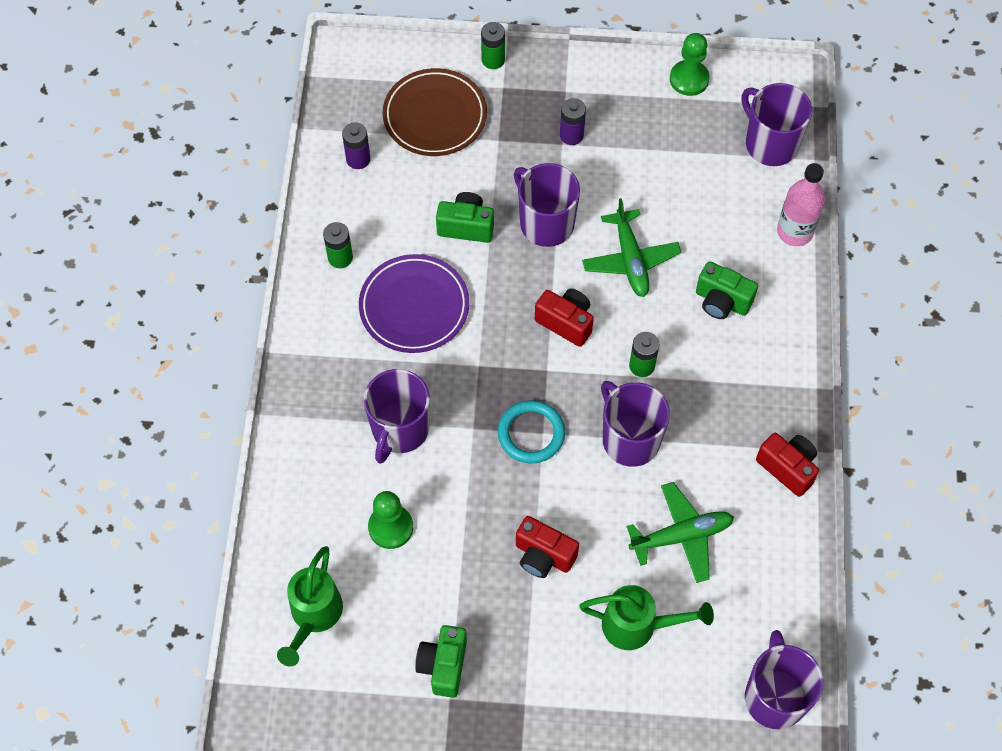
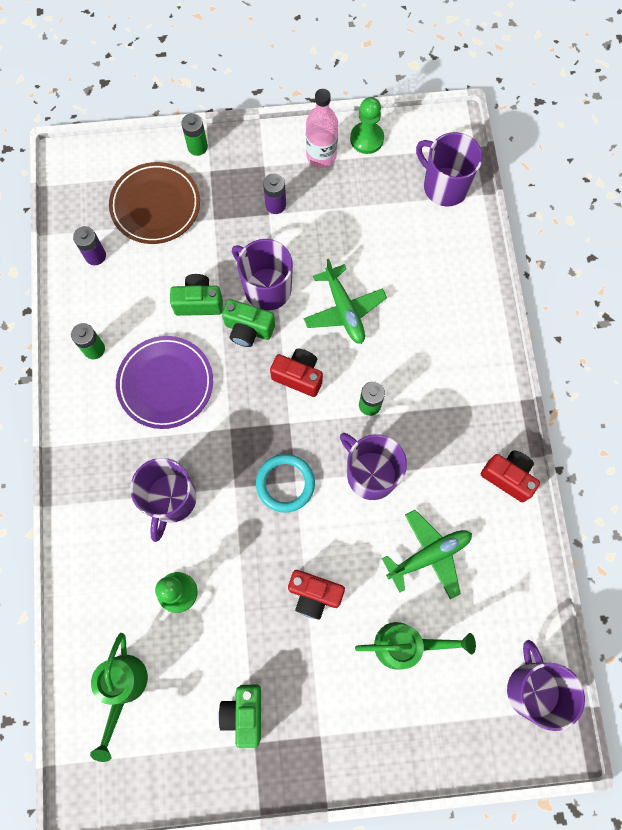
camera: 10 degrees left, 10 degrees up
green camera [696,261,758,319] -> green camera moved to [222,299,275,347]
pink bottle [777,163,825,246] -> pink bottle moved to [306,89,338,168]

